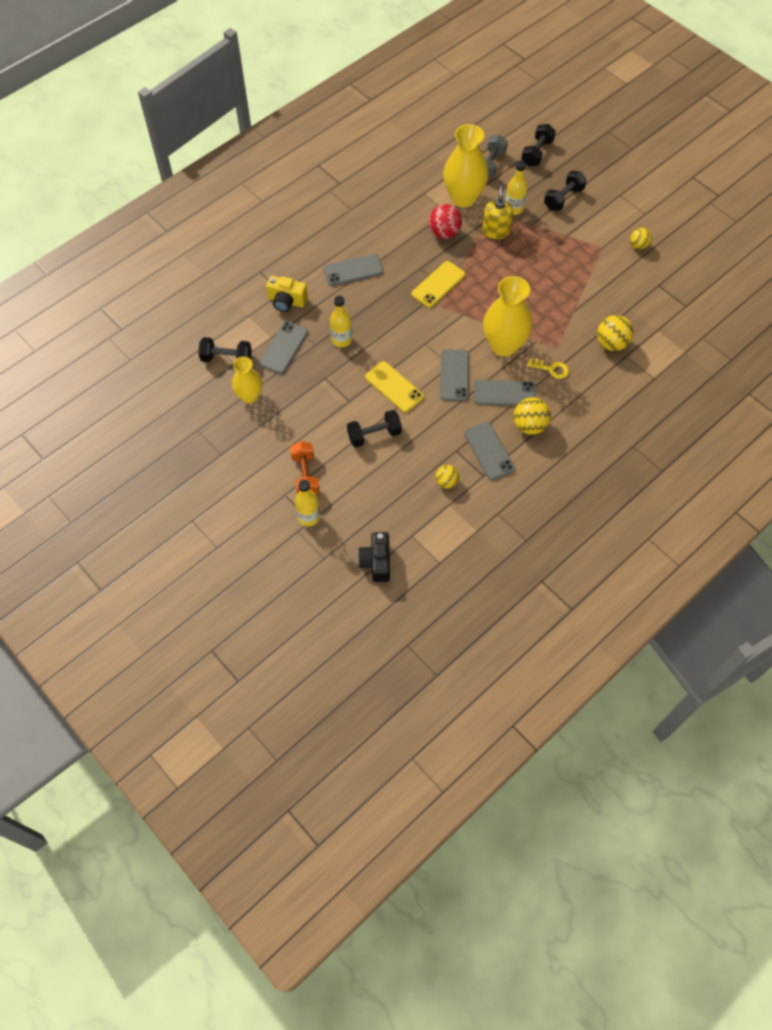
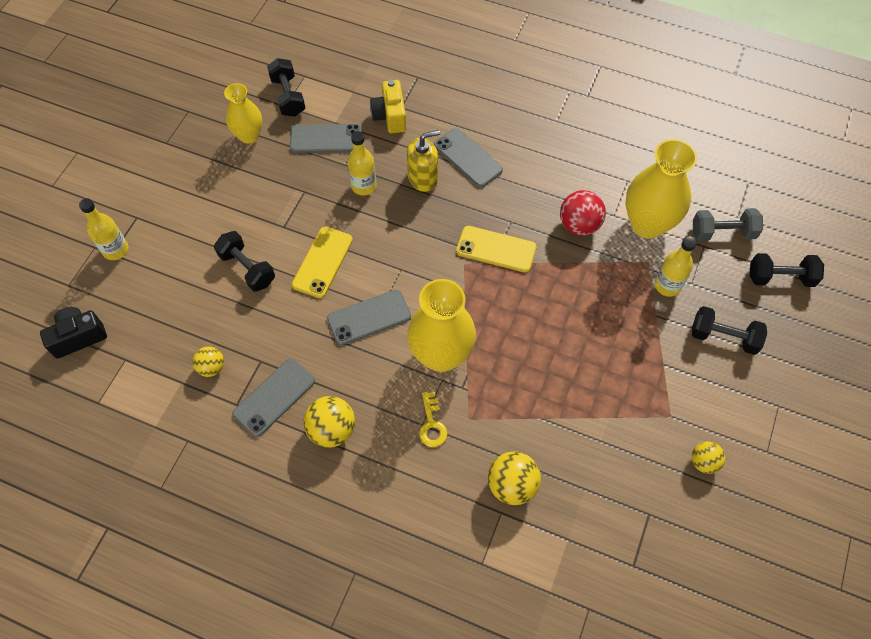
camera: 65 degrees right, 0 degrees up
orange dumbbell [290,441,320,494] -> none
grey phone [474,380,536,406] -> none
yellow soap dispenser [482,184,513,239] -> yellow soap dispenser moved to [407,130,440,192]

